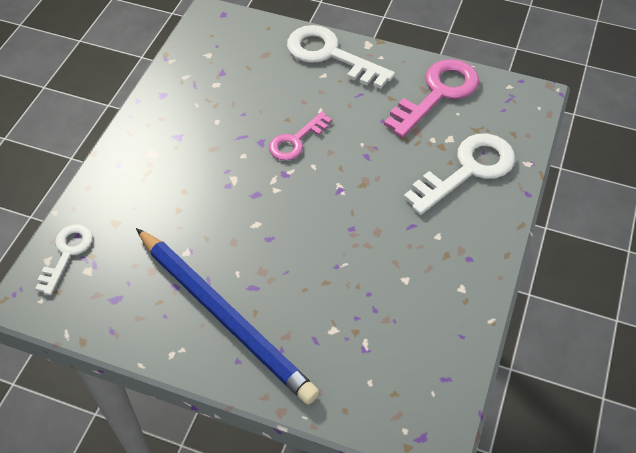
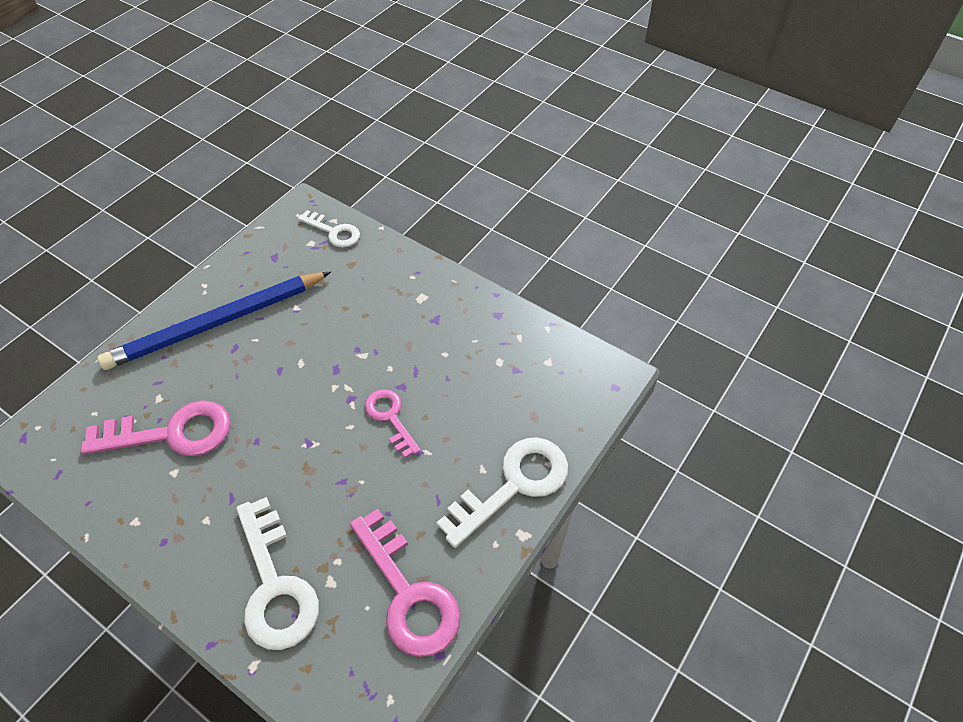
camera: 105 degrees right, 0 degrees up
none -> pink key [81,400,231,456]

